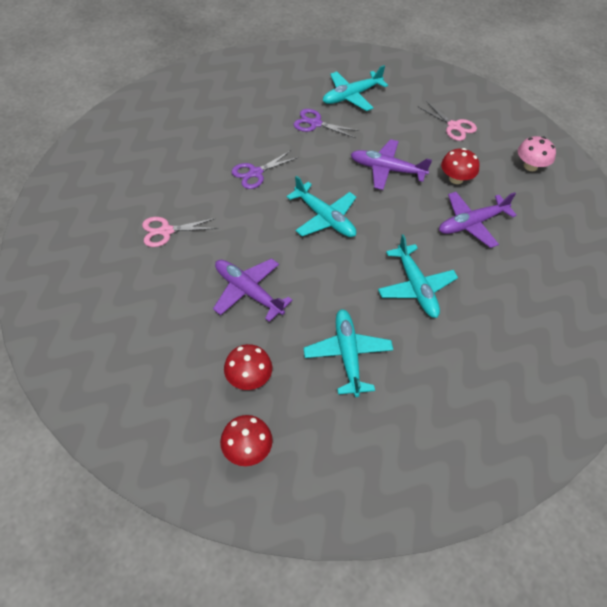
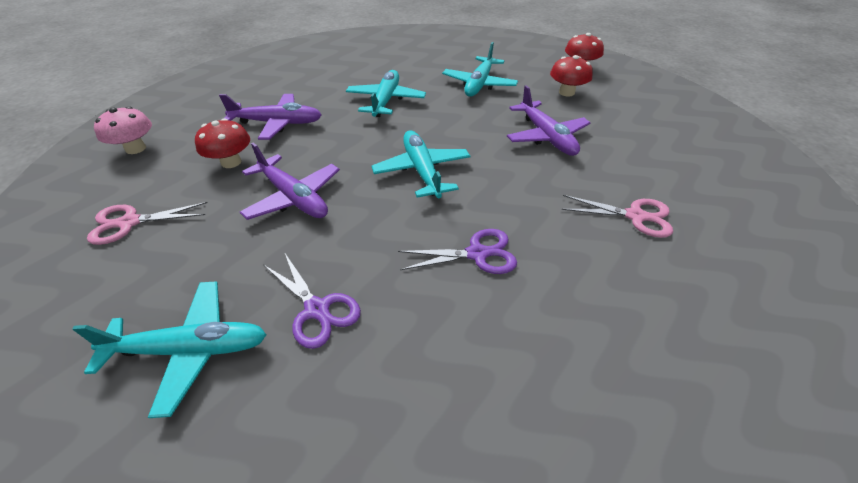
camera: 150 degrees left, 10 degrees down
pink scissors [417,101,477,141] -> pink scissors turned 90 degrees counterclockwise [87,202,208,245]

